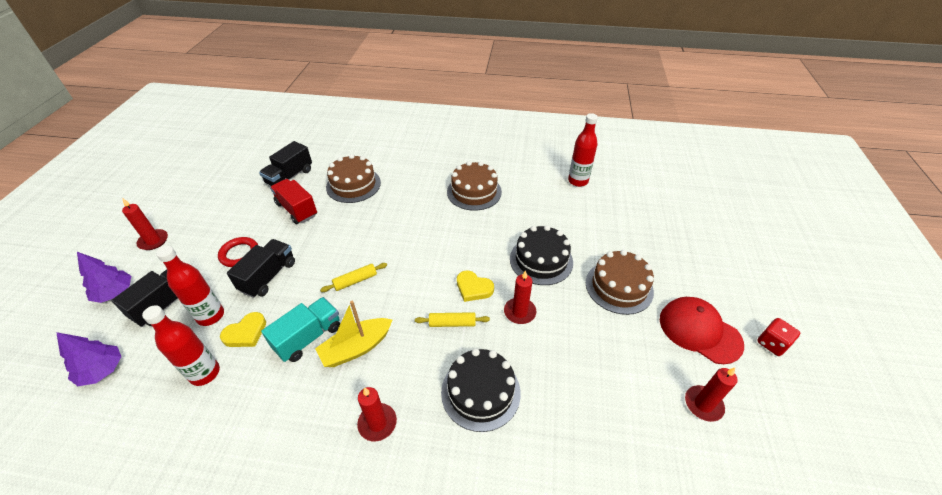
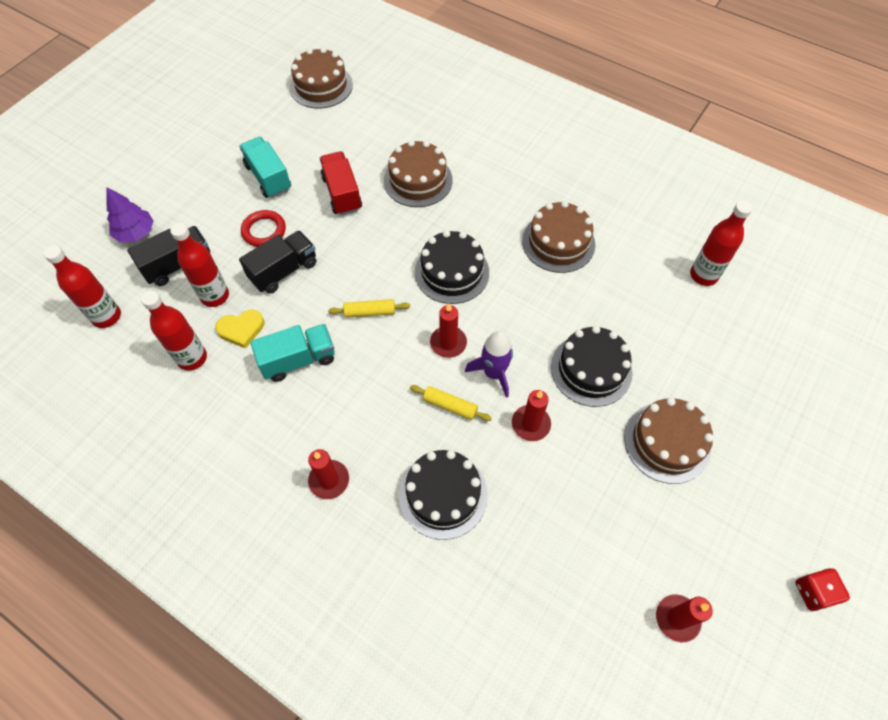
camera: 25 degrees right, 15 degrees up
purple tree [56,332,122,386] -> red bottle [44,245,121,328]
red candle [122,198,168,250] -> red candle moved to [430,304,467,358]
black truck [259,141,312,186] -> none
yellow boat [315,301,392,367] -> none
yellow heart [457,271,494,302] -> purple rocket [465,331,513,398]
red cap [660,297,744,364] -> none
none -> turquoise truck [239,137,291,198]
none -> brown cake [289,47,353,108]
none -> black cake [415,230,489,304]

